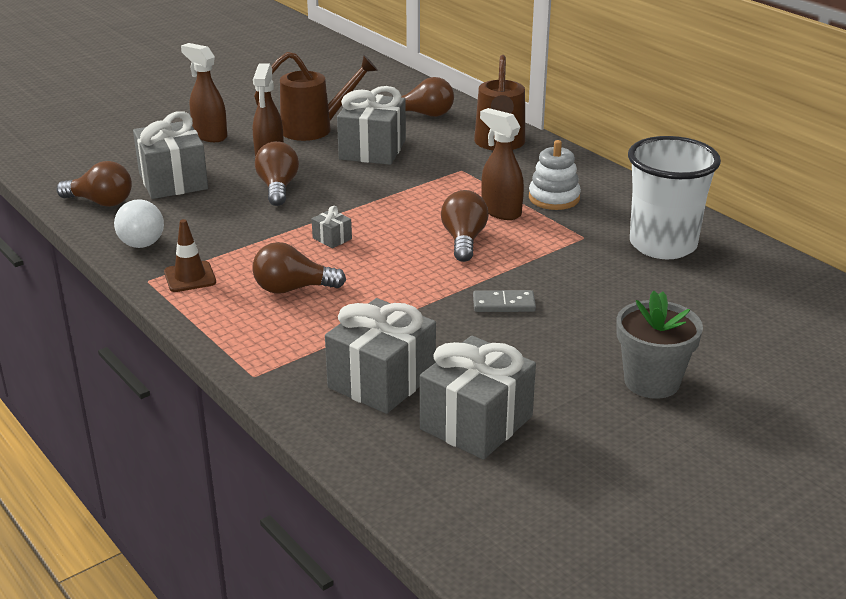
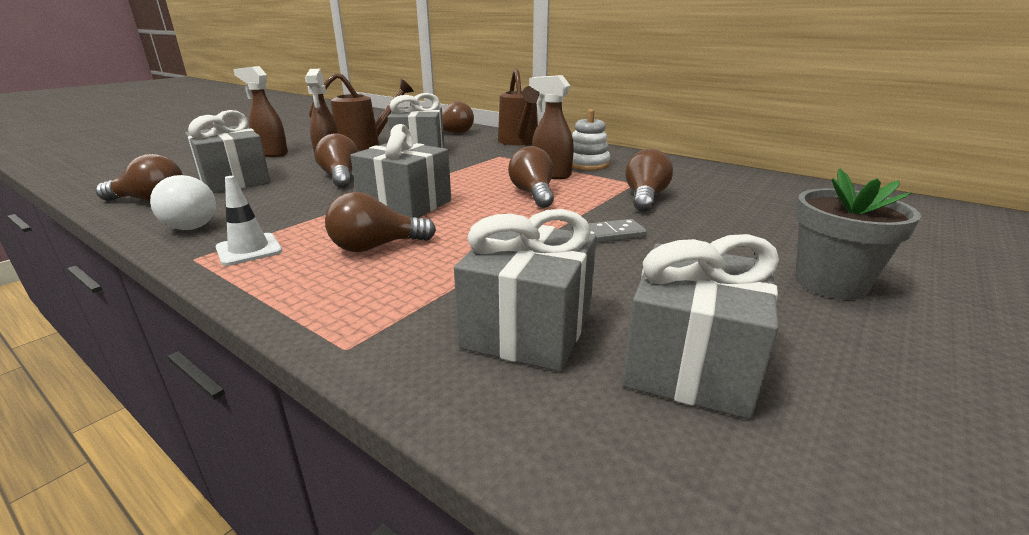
camera: 15 degrees left, 5 degrees down
brown traffic cone [164,219,216,292] -> white traffic cone [216,176,282,266]
grey gift [312,206,352,248] -> grey gift [350,124,451,218], size x2.31
white cup [628,136,721,259] -> none
none -> brown light bulb [625,149,673,212]

